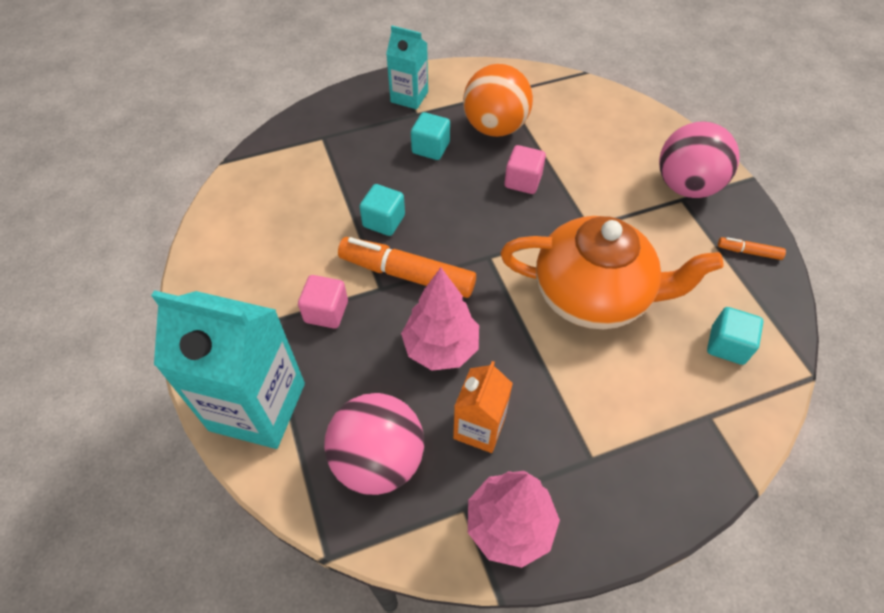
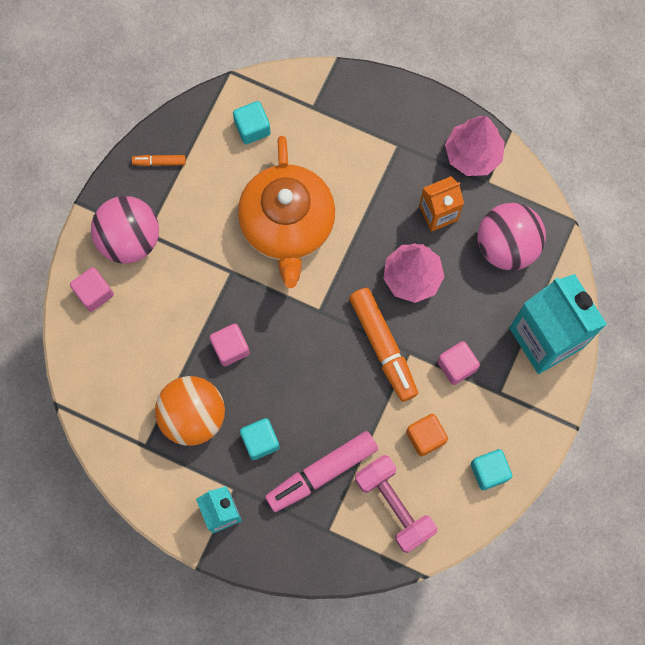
camera: 135 degrees left, 20 degrees up
turquoise cube [359,184,405,236] -> turquoise cube moved to [471,449,512,490]
orange teapot [500,216,724,329] -> orange teapot turned 150 degrees counterclockwise [238,136,336,288]
orange marker [718,237,786,260] -> orange marker turned 120 degrees clockwise [132,155,186,166]
none -> pink cube [70,267,114,312]
none -> pink marker [265,431,378,512]
none -> pink dumbbell [355,455,437,553]
none -> orange cube [406,414,448,457]

